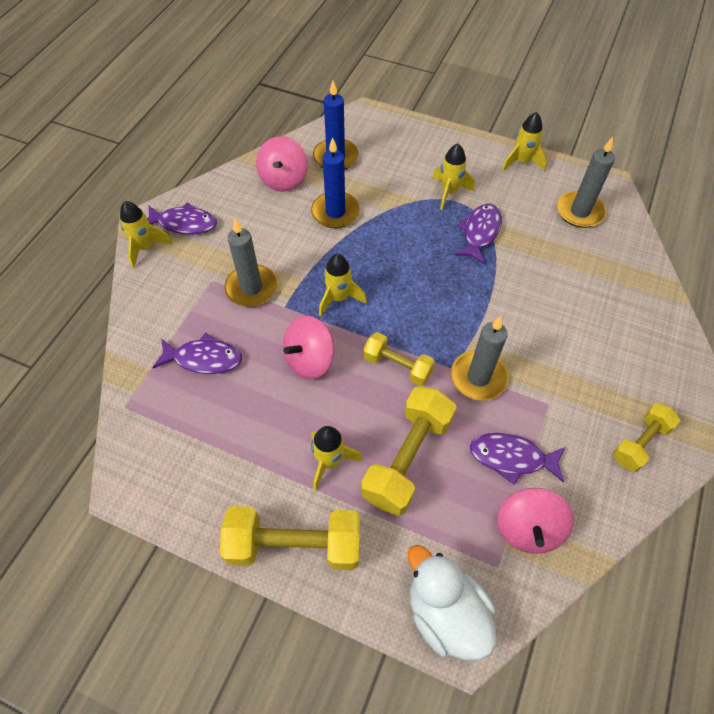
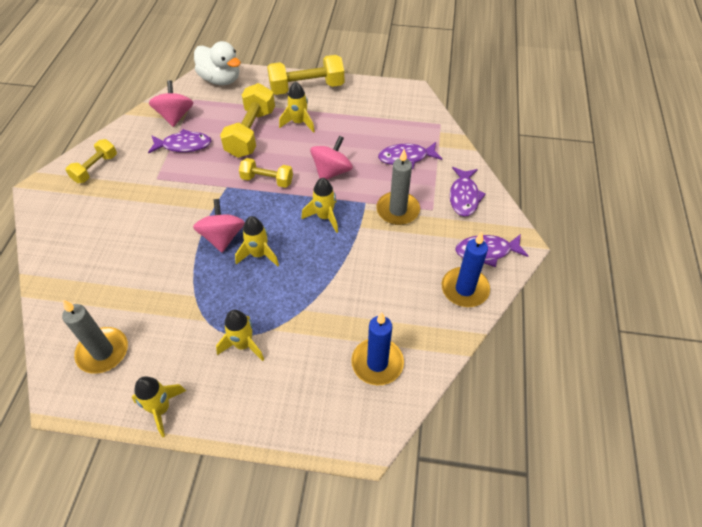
camera: 165 degrees right, 5 degrees down
yellow rocket [120,201,173,268] -> yellow rocket moved to [235,216,279,266]
pink spinning top [256,136,308,191] -> pink spinning top moved to [193,199,245,253]
blue candle [311,137,360,228] -> blue candle moved to [442,232,490,307]
grey candle [451,316,509,401] -> none
purple fish [455,203,502,265] -> purple fish moved to [450,167,486,216]

